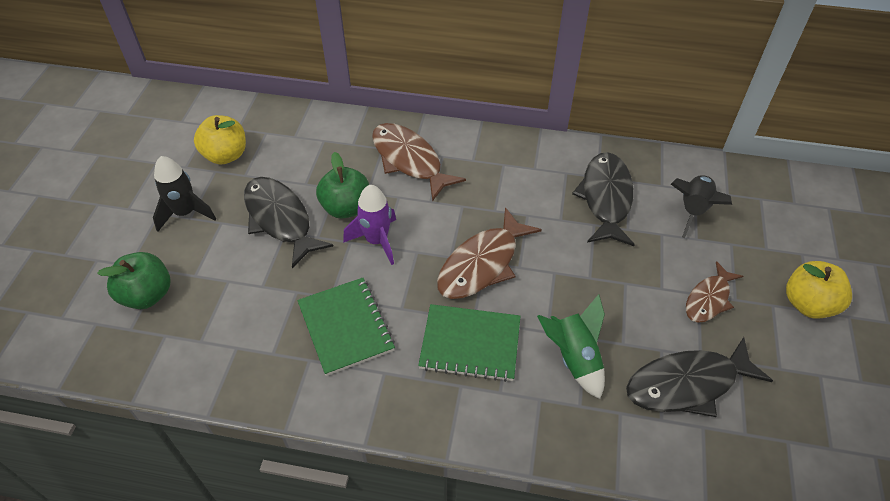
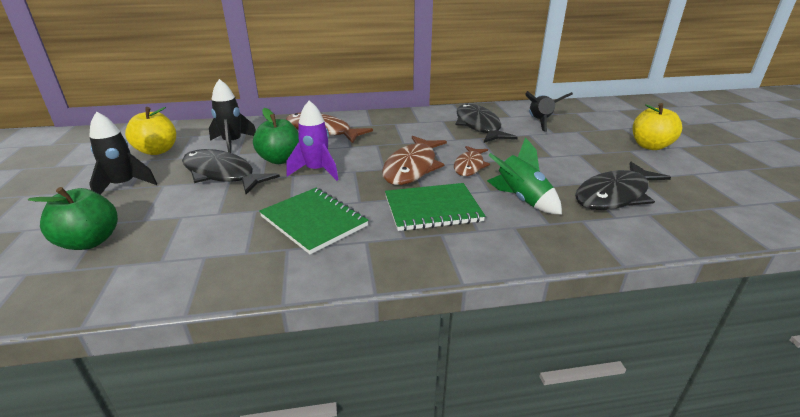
camera: 20 degrees left, 20 degrees down
brown fish [686,261,743,323] -> brown fish moved to [454,146,490,176]
none -> black rocket [209,79,256,153]

